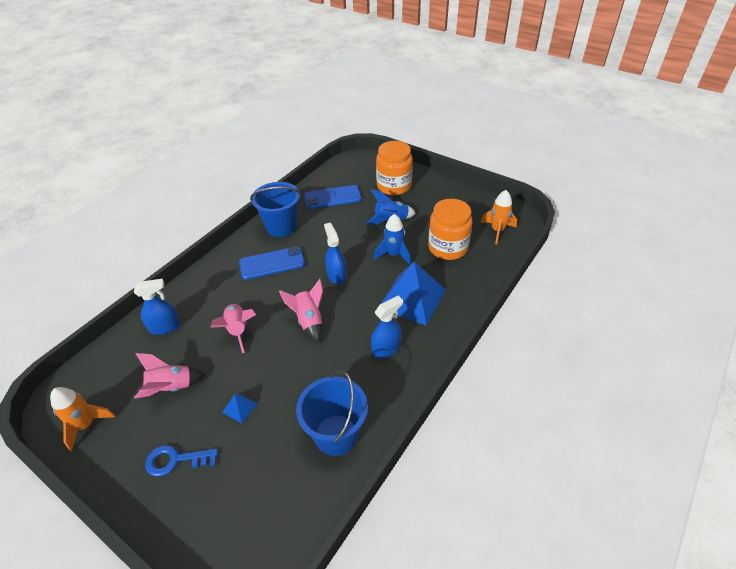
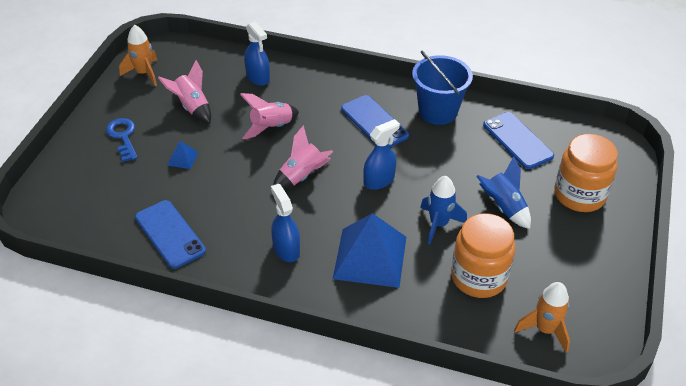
camera: 70 degrees right, 0 degrees up
blue bucket [296,370,368,456] -> blue phone [135,200,206,269]
blue spray bottle [371,296,403,358] -> blue spray bottle turned 150 degrees counterclockwise [271,184,300,262]

